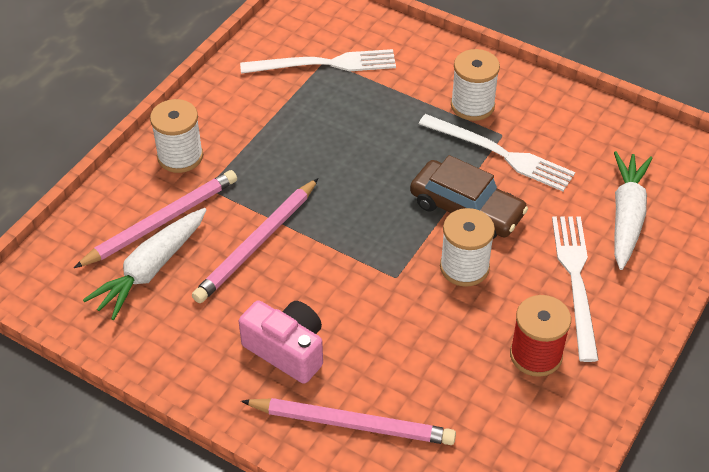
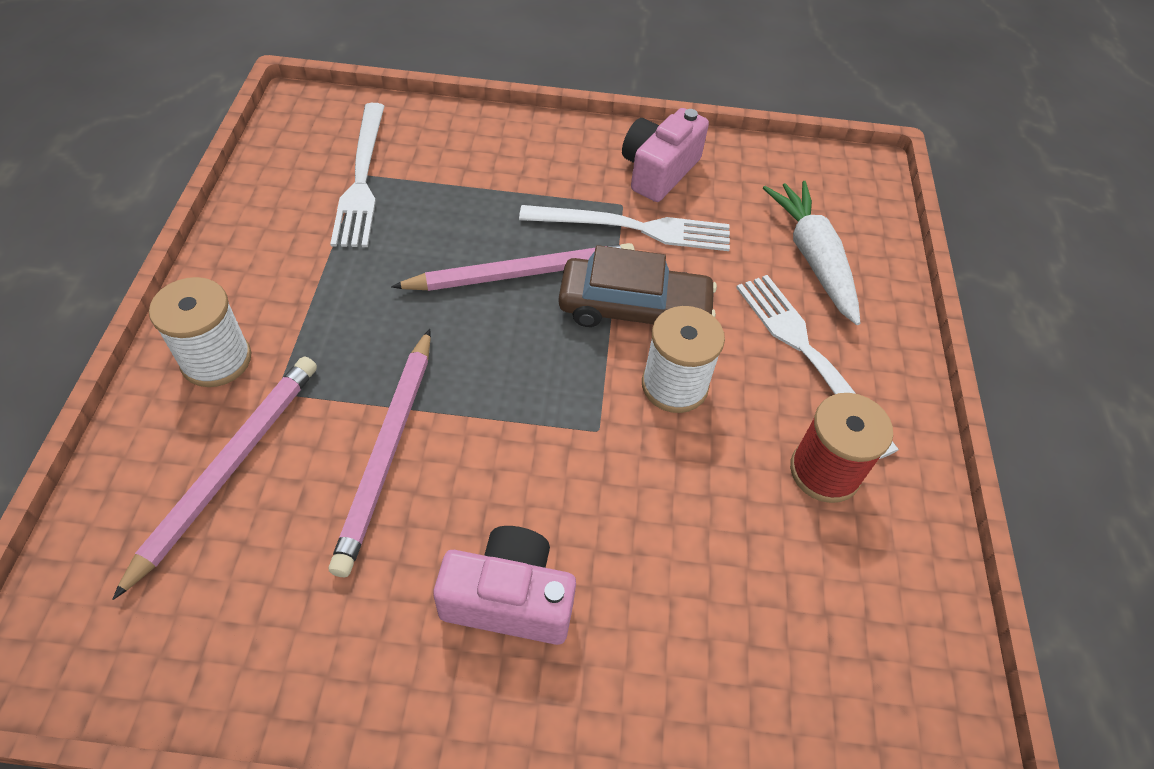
camera: 30 degrees left, 5 degrees up
white carrot [83,208,207,320] -> none
white fork [240,49,396,74] -> white fork turned 120 degrees clockwise [330,103,384,247]
pink pencil [241,398,456,445] -> pink pencil moved to [391,243,635,291]
white spool [451,49,500,121] -> none
none -> pink camera [622,108,709,202]

